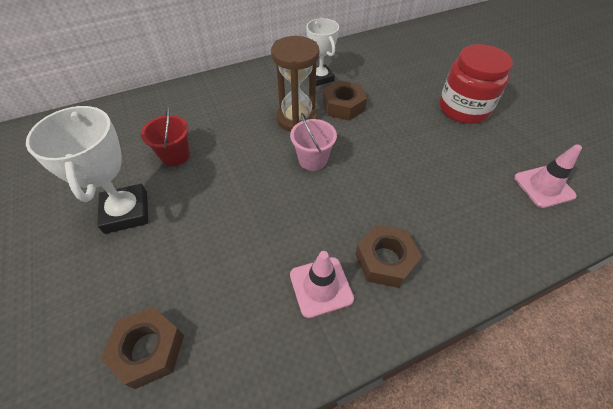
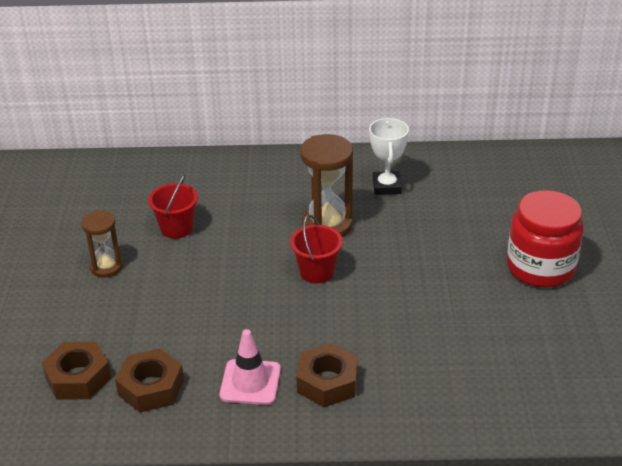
camera: 25 degrees right, 15 degrees down
white trophy [26,106,148,234] -> brown hourglass [81,211,123,277]
pink bucket [290,113,337,171] -> red bucket [290,215,343,284]
brown nut [323,80,367,121] -> brown nut moved to [115,348,184,412]
pink traffic cone [514,144,582,208] -> none

